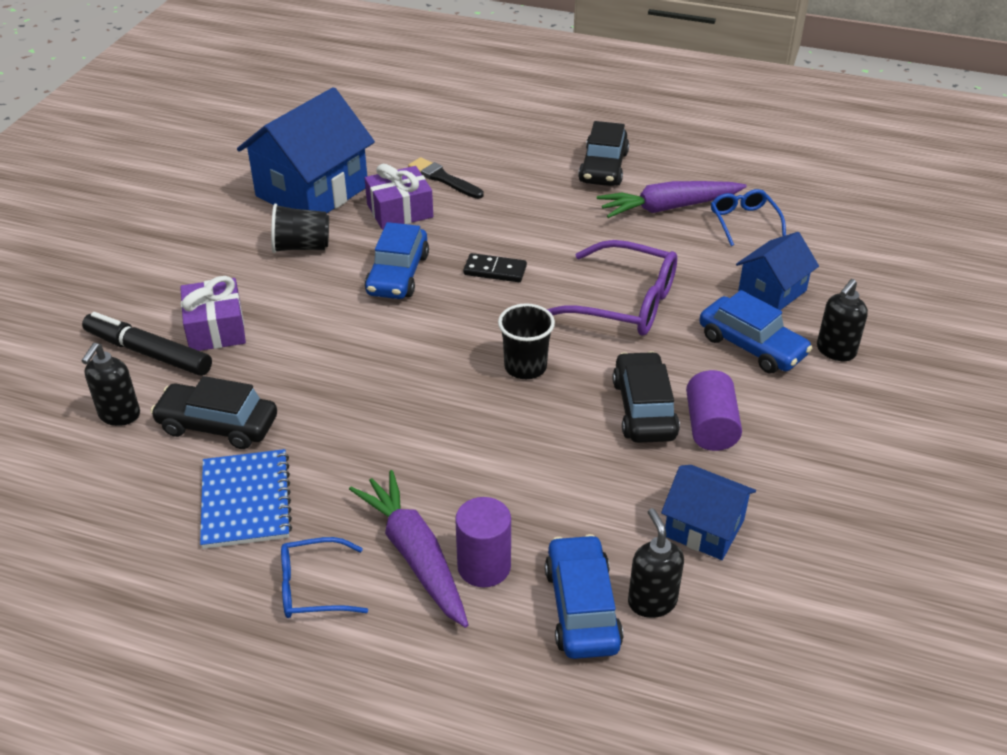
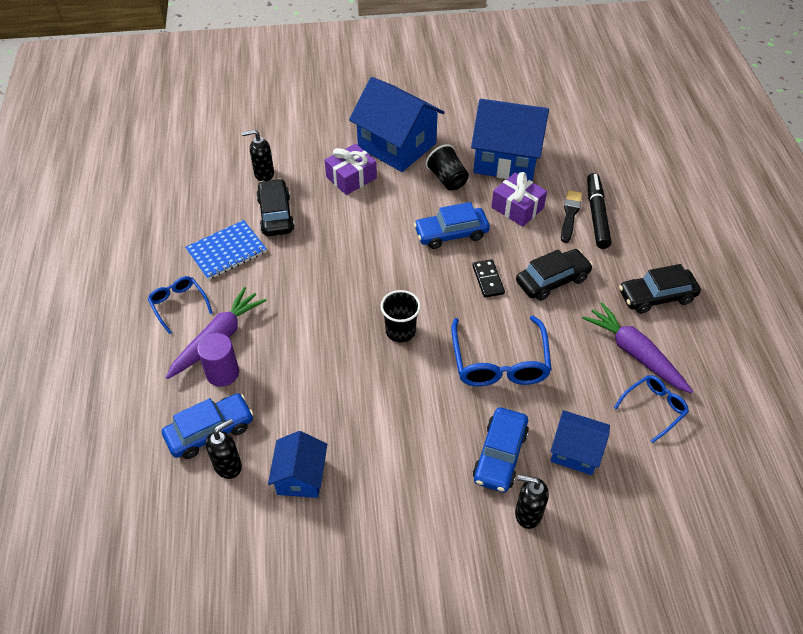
camera: 65 degrees right, 10 degrees up
black marker [82,312,212,376] -> black marker moved to [587,173,611,249]
purple glasses [547,240,677,336] -> blue glasses [451,316,552,386]
black car [613,351,680,443] -> black car moved to [516,249,593,301]
purple cylinder [686,370,742,451] -> none
none -> blue house [349,77,445,172]

